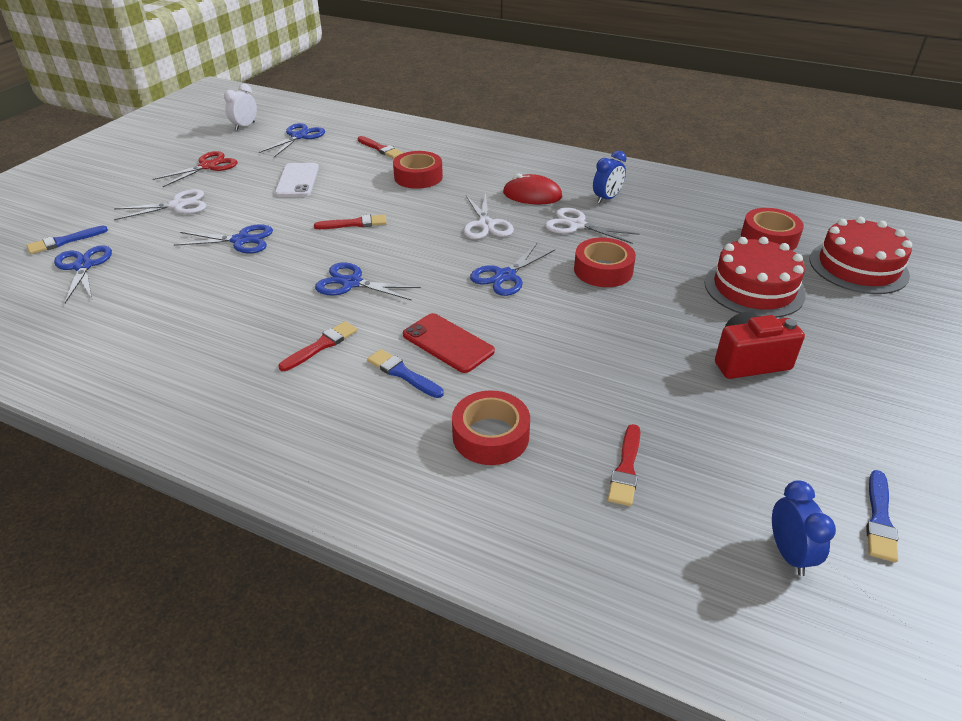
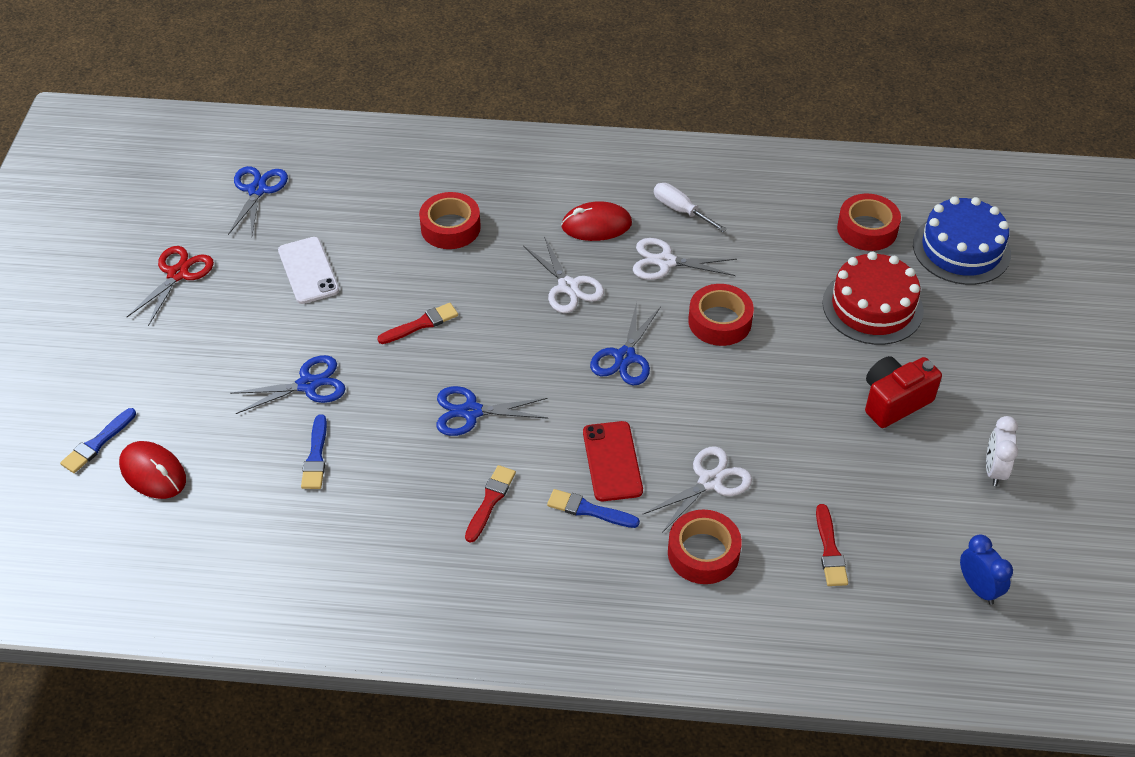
camera: 20 degrees left, 10 degrees up
blue scissors [54,245,112,304] -> red mouse [119,441,186,499]
white scissors [114,189,206,220] -> white scissors moved to [642,447,752,533]
white clock [224,84,257,131] -> white clock moved to [986,416,1018,486]
red brush [358,136,403,158] -> none
red phone [403,313,495,373] -> red phone turned 60 degrees clockwise [583,421,643,501]
blue clock [593,151,626,204] -> white screwdriver [654,183,727,232]
red cake [810,217,912,294] -> blue cake [913,196,1011,285]
blue brush [866,470,898,562] -> blue brush moved to [301,414,327,489]

